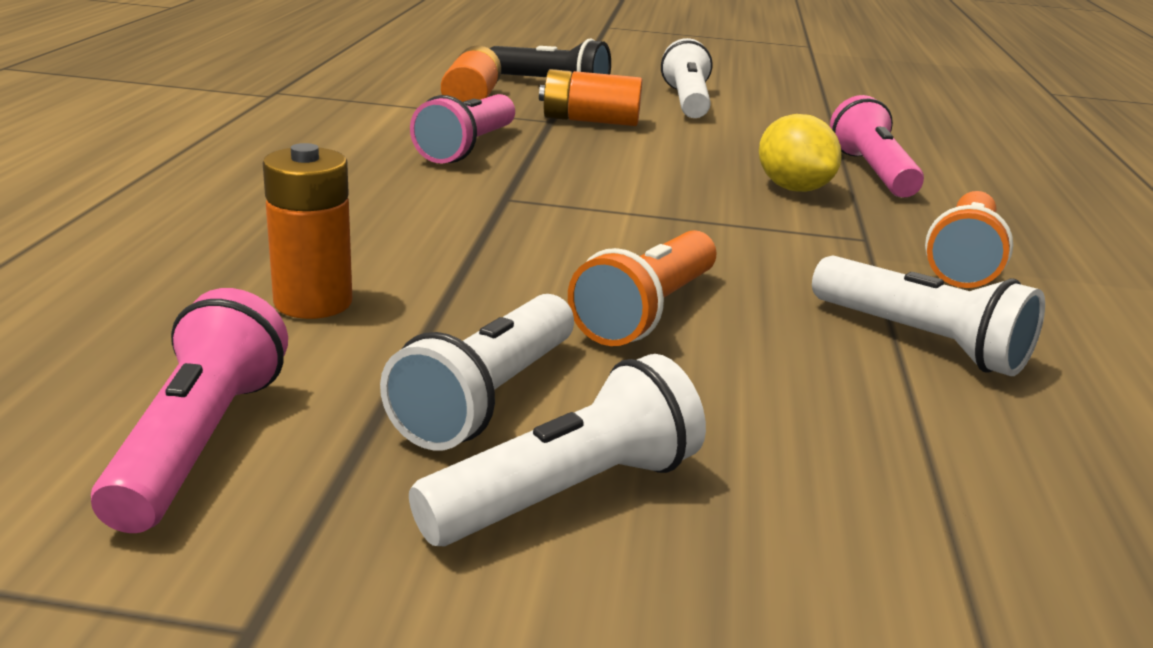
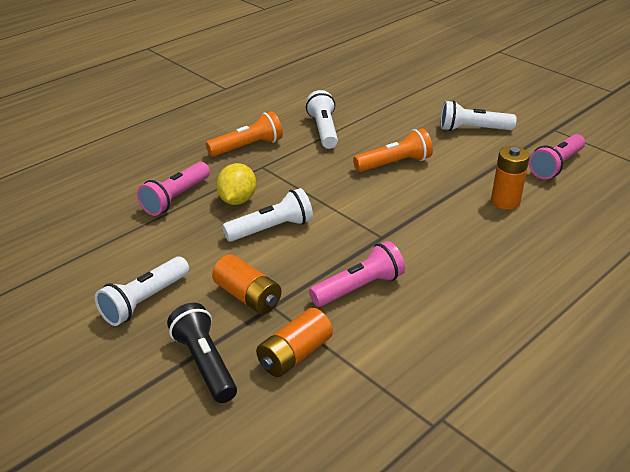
camera: 140 degrees left, 10 degrees up
white flashlight [380,294,574,450] -> white flashlight moved to [222,188,313,242]

